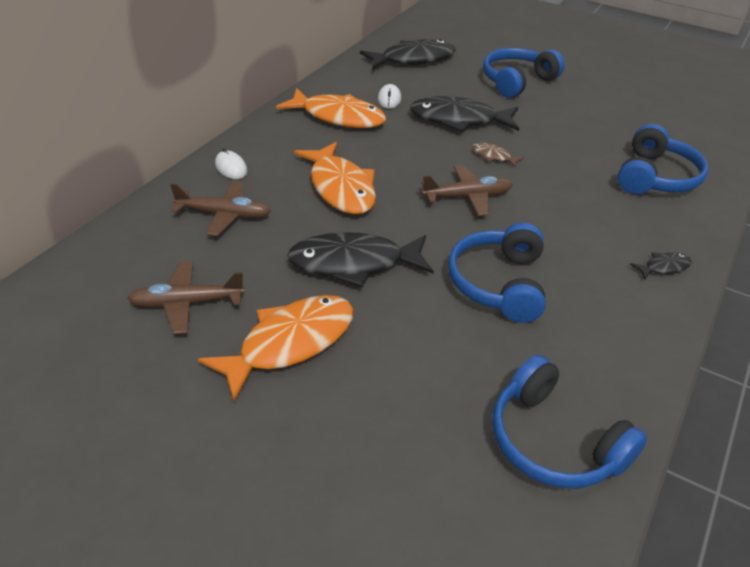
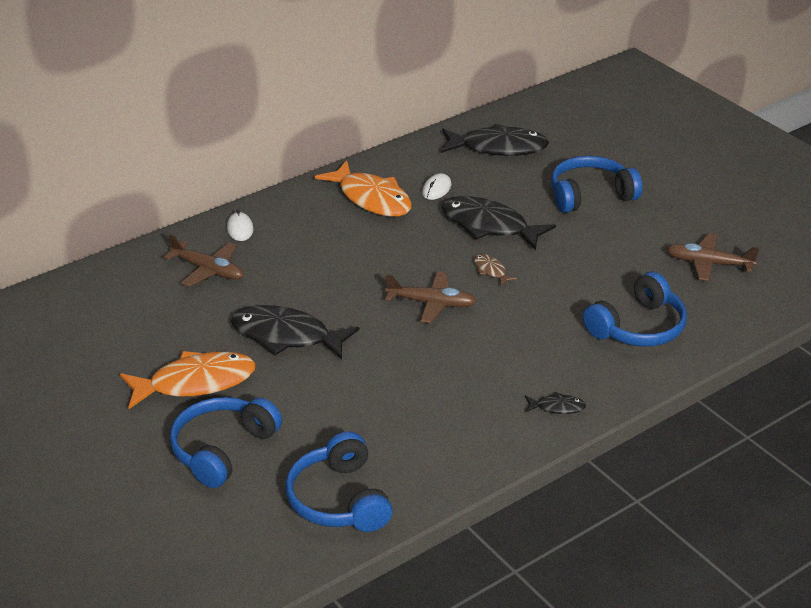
camera: 25 degrees right, 5 degrees down
brown plane [127,261,245,334] -> brown plane moved to [666,233,759,281]
orange fish [294,142,376,214] -> none
blue headphones [448,222,546,323] -> blue headphones moved to [170,397,282,488]

